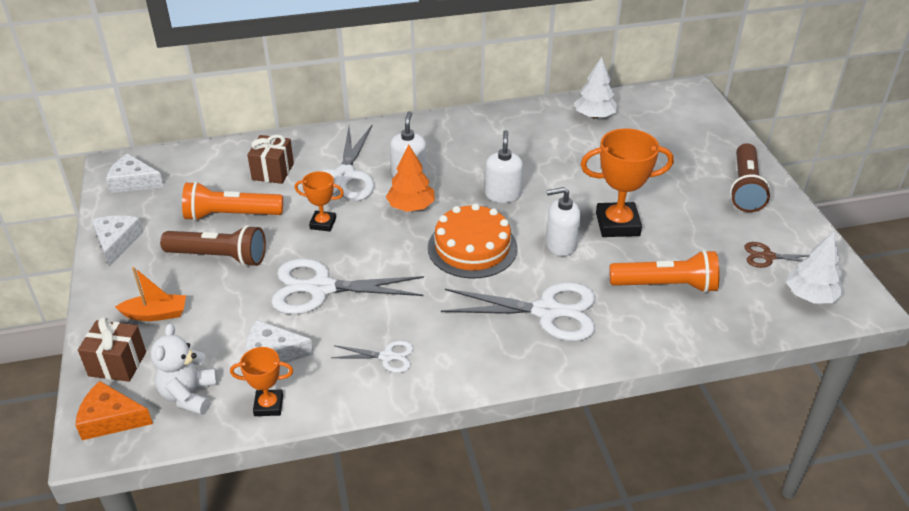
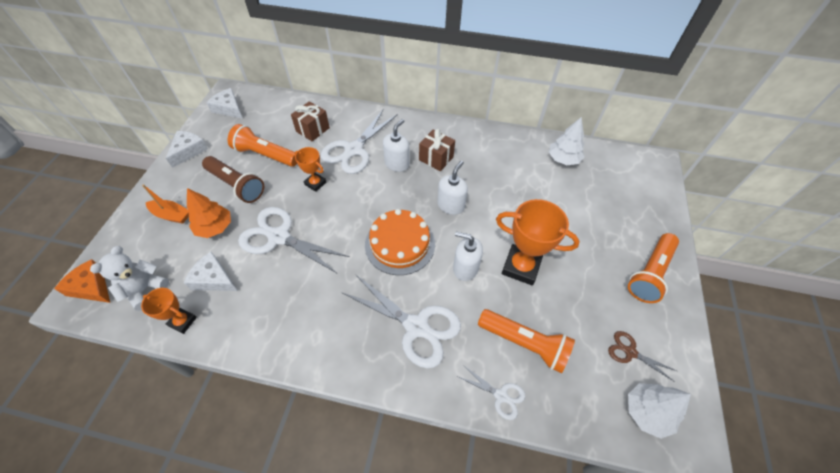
camera: 25 degrees right, 15 degrees up
brown gift [78,317,146,382] -> brown gift moved to [419,129,455,171]
white scissors [332,341,413,373] -> white scissors moved to [456,365,525,420]
orange tree [386,145,435,212] -> orange tree moved to [187,188,231,238]
brown flashlight [730,143,771,212] -> orange flashlight [628,233,679,303]

